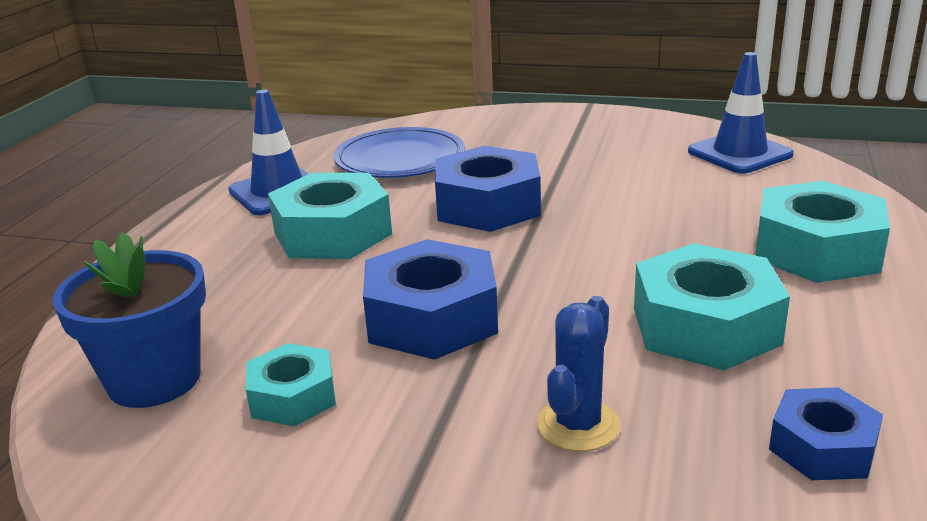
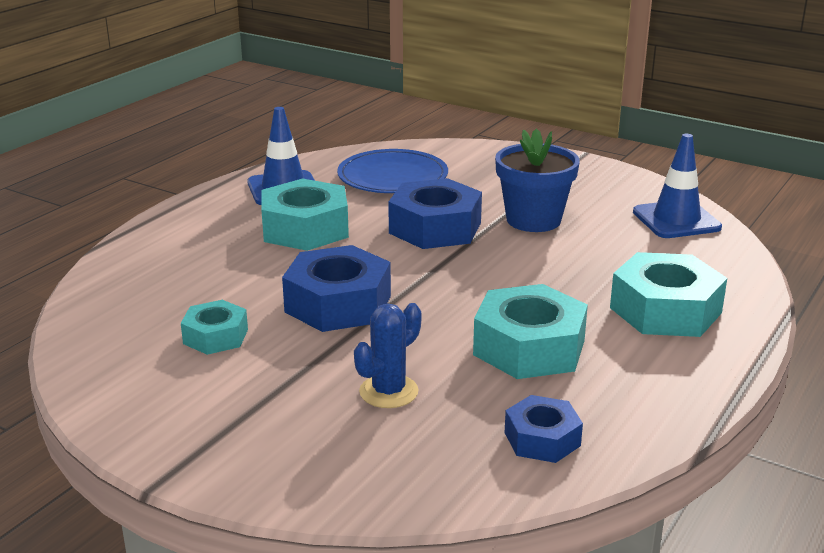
camera: 15 degrees right, 0 degrees up
blue flower pot [53,232,206,408] -> blue flower pot moved to [495,128,580,232]

